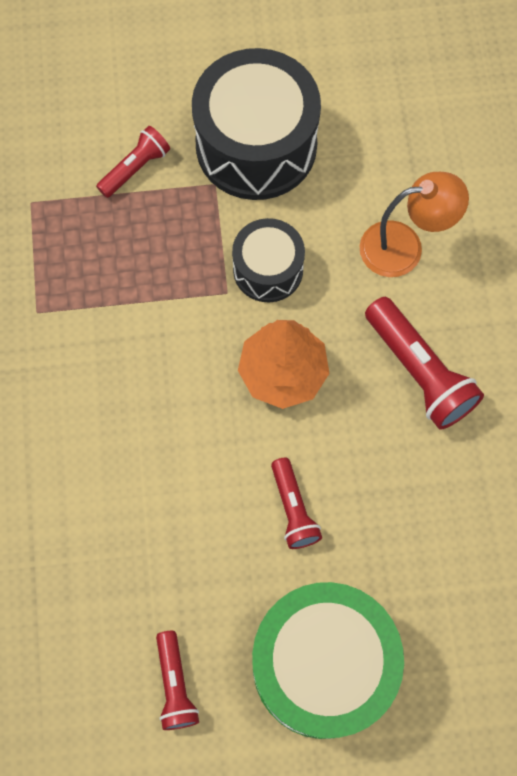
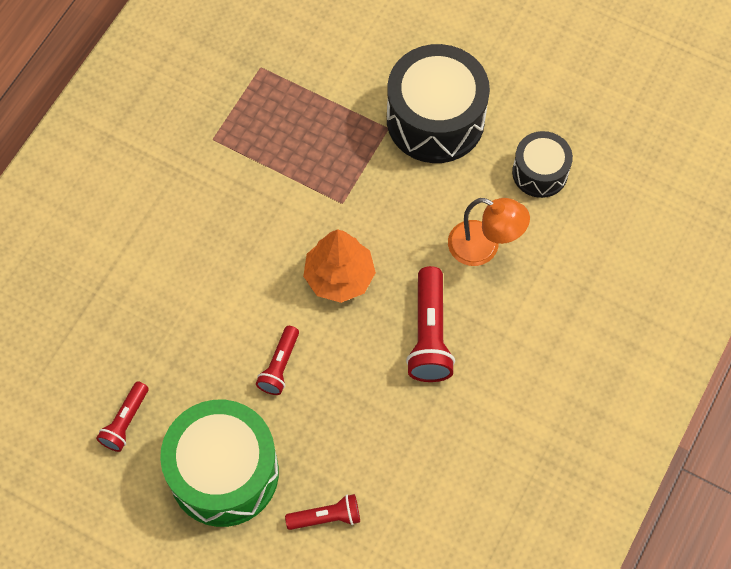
camera: 35 degrees right, 5 degrees down
red flashlight [96,126,170,198] -> red flashlight moved to [285,494,360,530]
black drum [232,218,305,302] -> black drum moved to [512,131,573,198]

